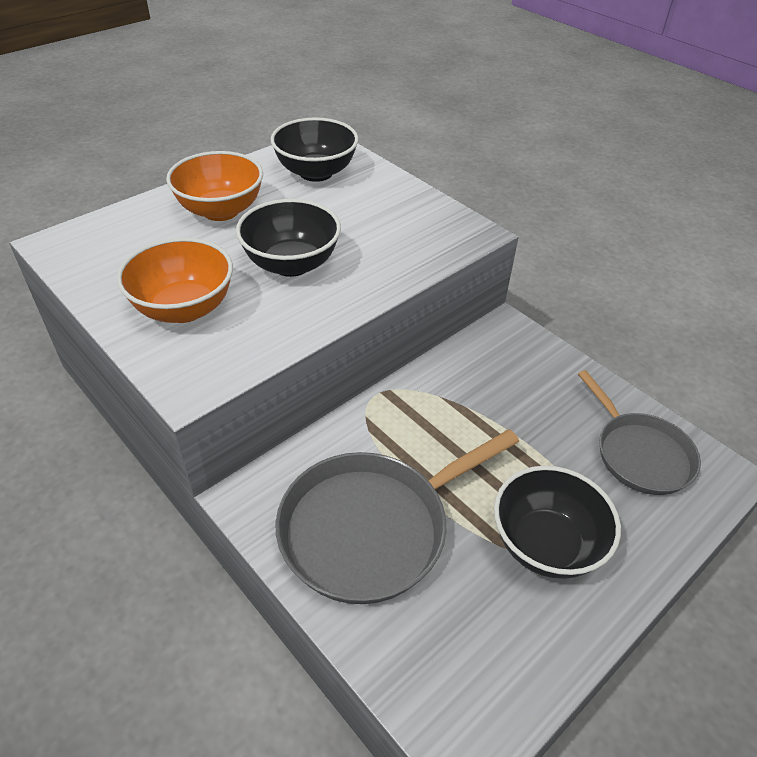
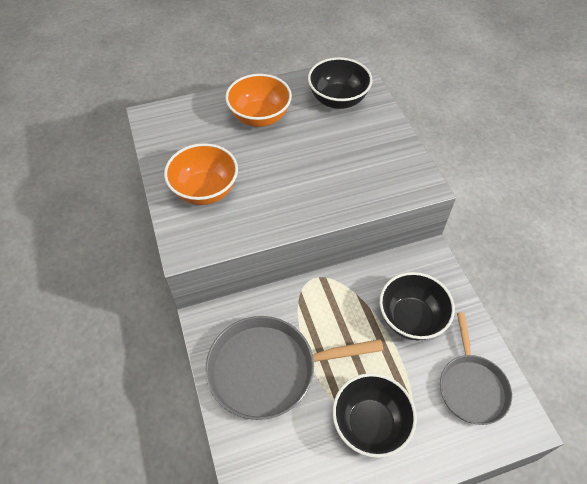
camera: 25 degrees right, 10 degrees up
black bowl [236,199,341,277] -> black bowl moved to [380,272,455,340]

